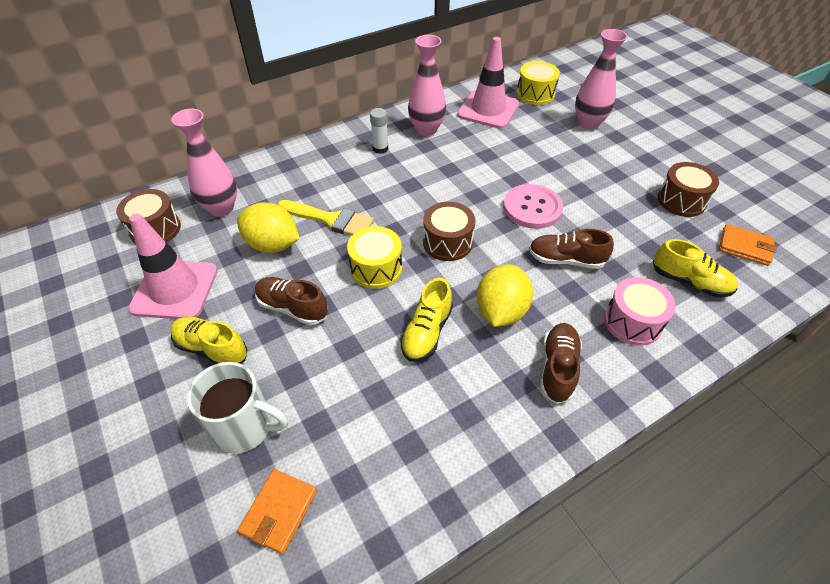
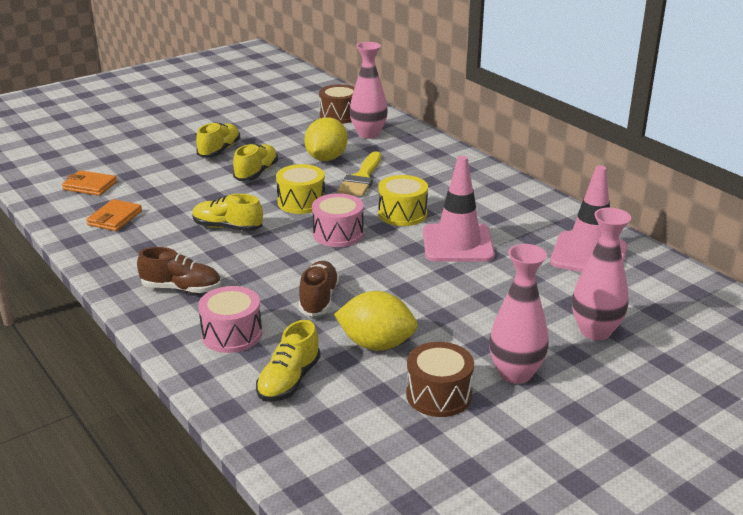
camera: 85 degrees right, 20 degrees down
pink traffic cone [128,213,218,319] -> pink traffic cone moved to [423,156,495,262]
white mug [187,362,288,454] -> none
brown shoe [255,277,328,325] -> yellow shoe [233,144,278,181]
white glue stick [370,108,388,154] -> none
pink vase [408,35,446,136] -> pink vase moved to [489,244,549,384]
brown drum [423,202,476,261] -> pink drum [312,193,364,247]
yellow lemon [477,264,533,327] -> yellow lemon moved to [334,291,418,351]
pink button [503,184,563,229] -> none
yellow drum [517,61,560,105] -> yellow drum moved to [378,175,428,226]
orange wallet [719,224,777,266] -> orange wallet moved to [86,199,142,231]

